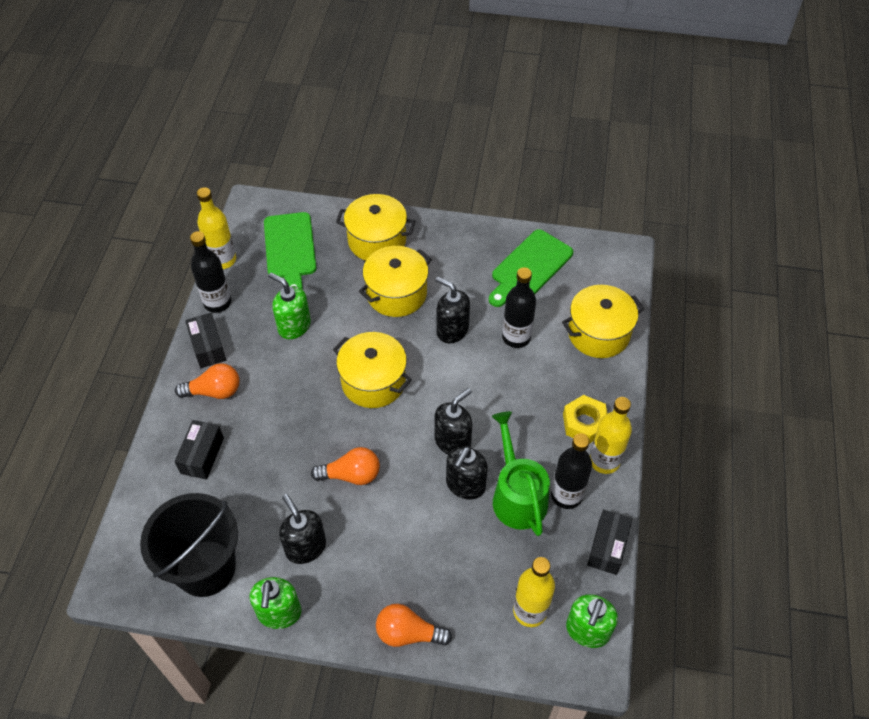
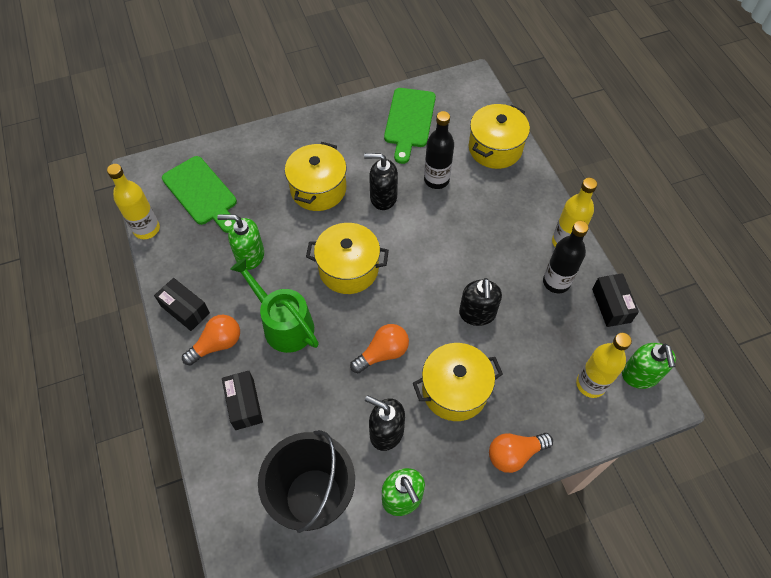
camera: 30 degrees left, 5 degrees up
black bottle [190,231,231,313] -> none
yellow pot [336,194,416,261] -> yellow pot moved to [413,343,503,421]
black soap dispenser [434,388,472,454] -> none
green watering can [492,412,550,536] -> green watering can moved to [230,258,319,353]
yellow nut [563,395,607,444] -> none

